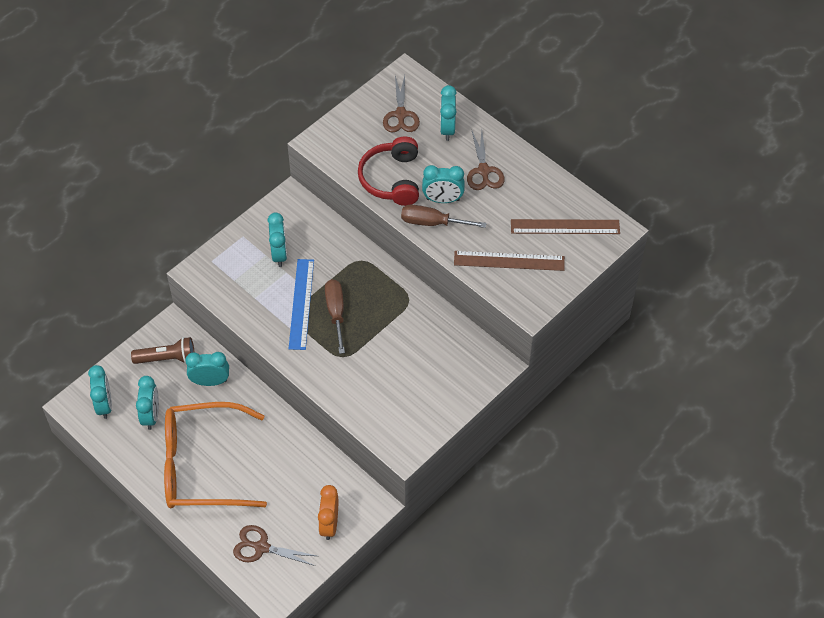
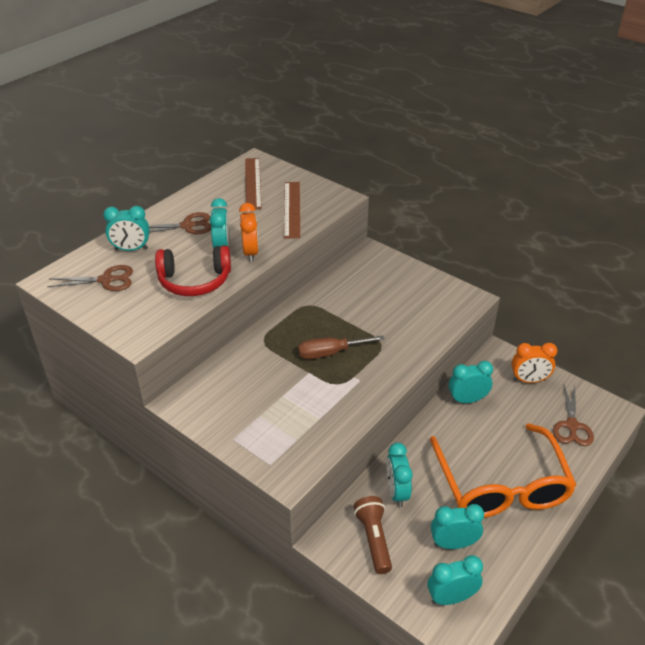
camera: 95 degrees left, 15 degrees down
turquoise clock [268,212,287,267] -> turquoise clock moved to [449,361,493,403]
blue ruler [289,259,314,350] -> none
brown screwdriver [401,205,486,228] -> orange clock [239,203,259,262]

